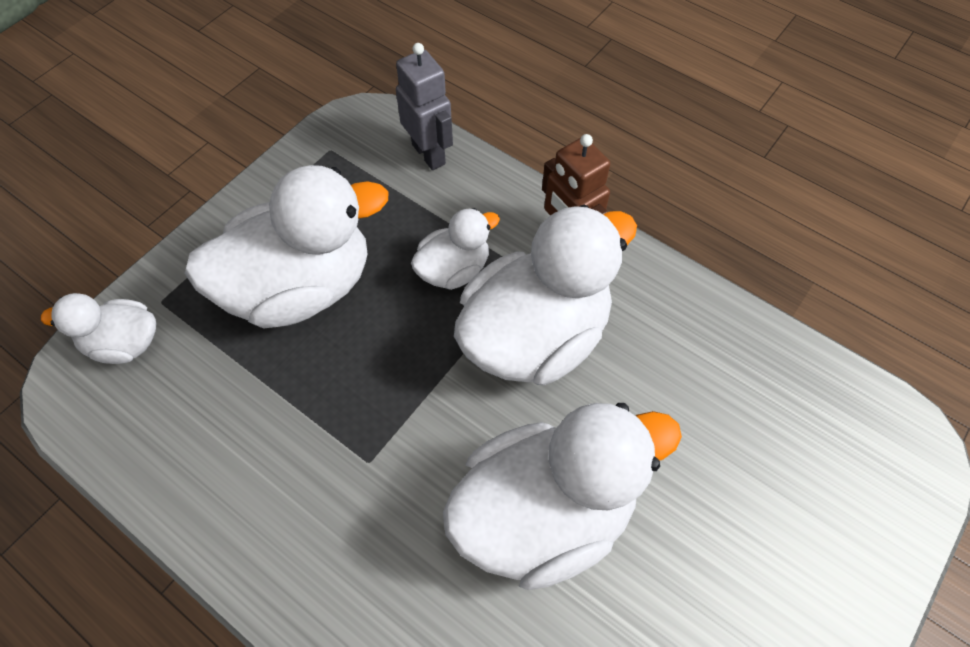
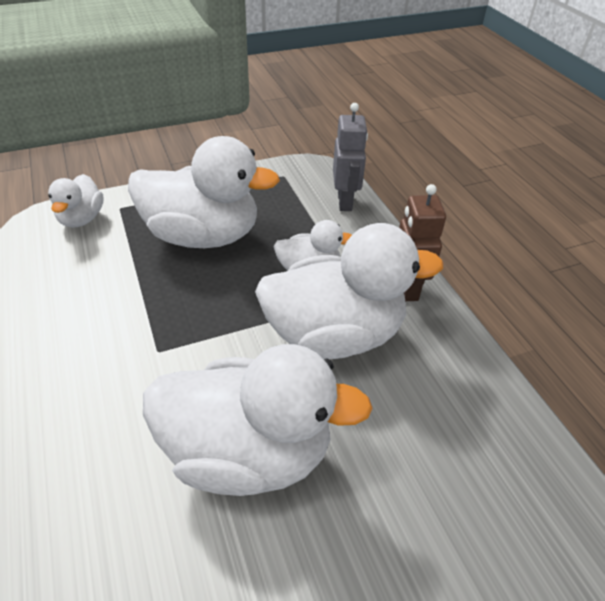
camera: 30 degrees right, 15 degrees down
white duck [41,293,156,364] -> white duck turned 120 degrees counterclockwise [48,174,104,228]

